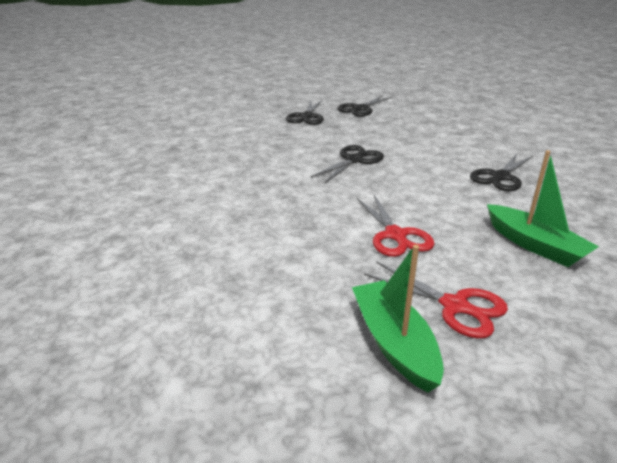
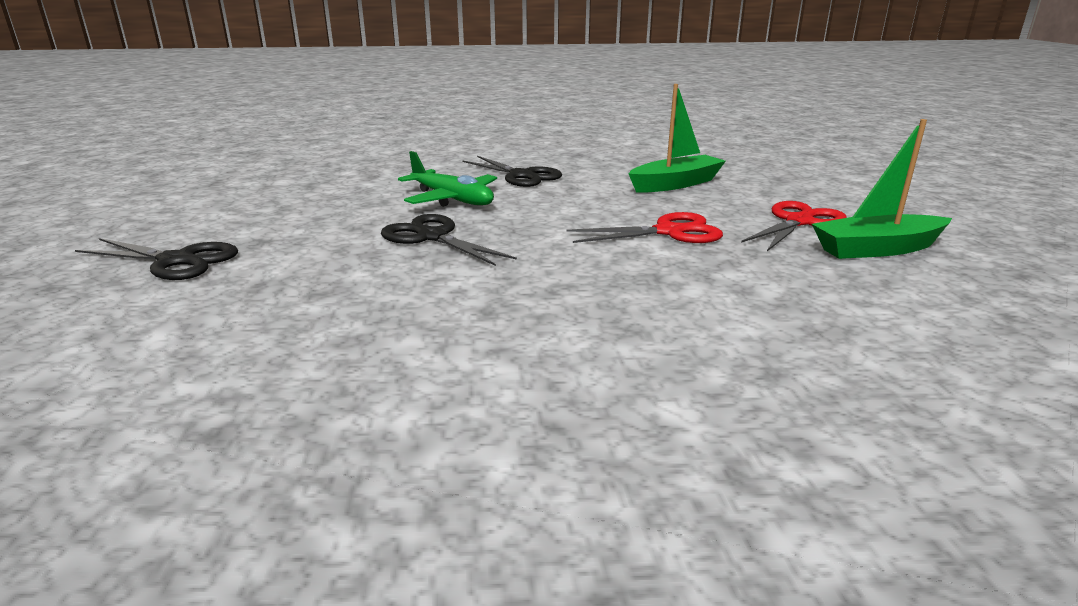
camera: 85 degrees left, 5 degrees down
black scissors [337,95,392,117] -> none
none -> green plane [398,151,497,207]

